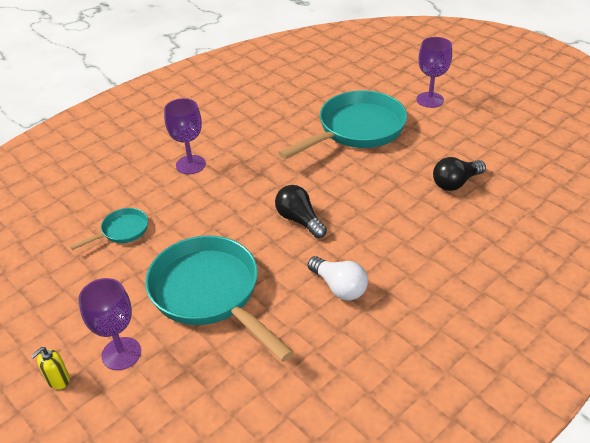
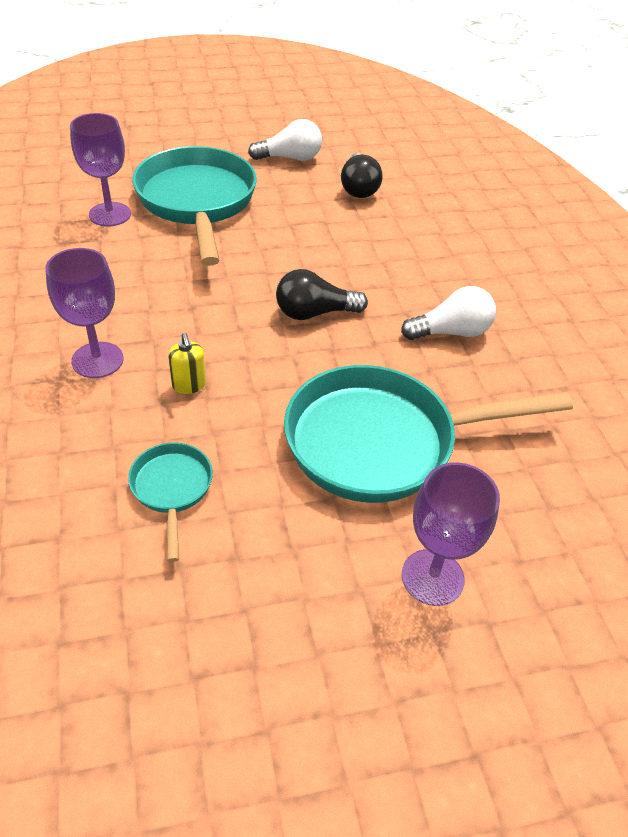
camera: 65 degrees left, 5 degrees up
yellow soap dispenser [31,347,70,389] -> yellow soap dispenser moved to [168,333,206,394]
purple goblet [417,37,452,108] -> purple goblet moved to [70,113,131,226]
none -> white light bulb [248,119,322,161]

